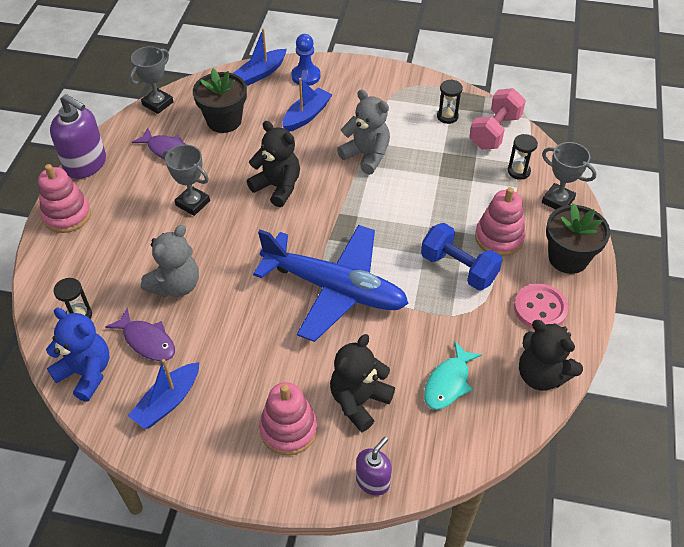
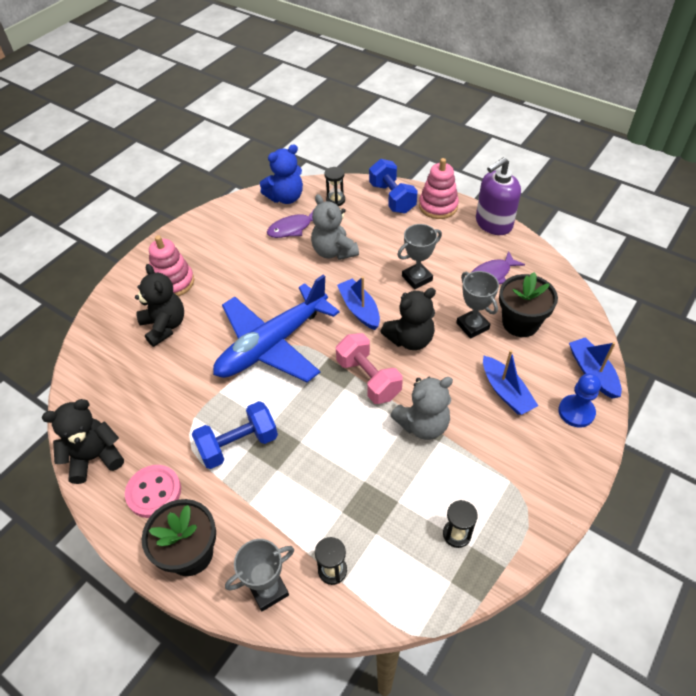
camera: 115 degrees right, 0 degrees up
blue boat [128,359,199,429] -> blue boat moved to [337,277,380,330]
grey trophy [130,46,173,114] -> grey trophy moved to [456,271,499,339]
purple soap dispenser [356,437,392,496] -> none
turquoise fish [424,342,482,410] -> none
pink dumbbell [469,88,526,149] -> pink dumbbell moved to [336,333,403,404]
pink stacking toy [475,187,526,256] -> none
none -> blue dumbbell [369,159,418,214]

